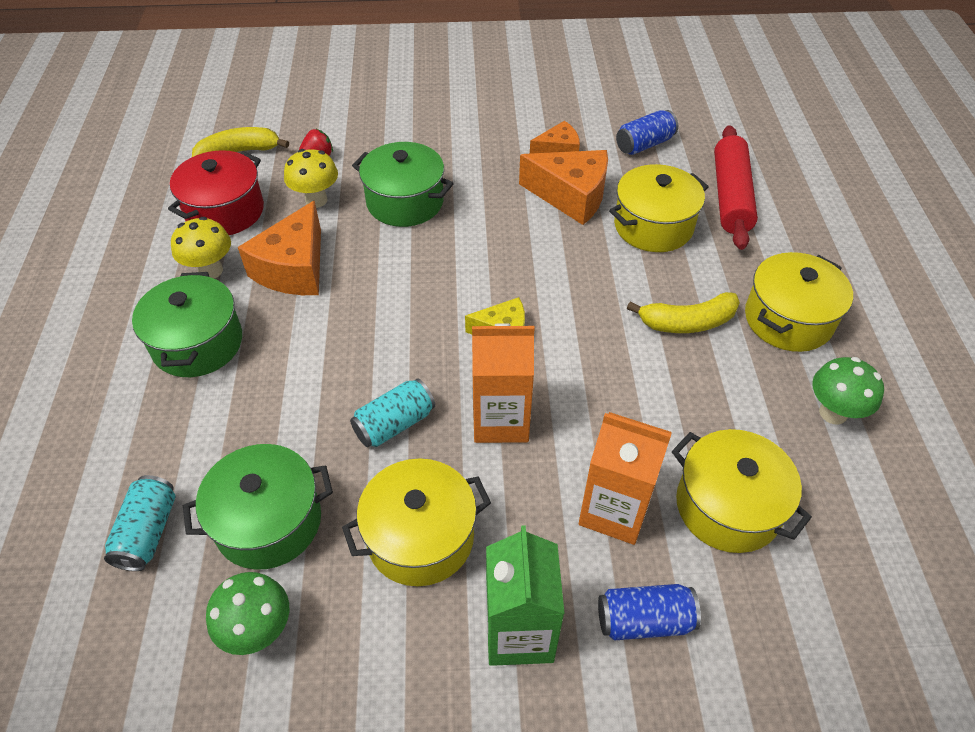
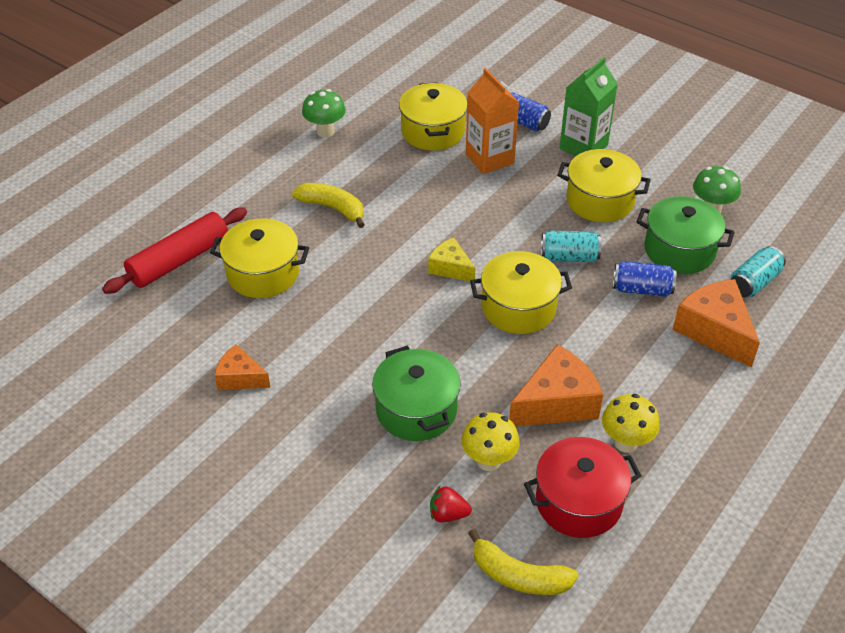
camera: 140 degrees left, 5 degrees down
green pot [132,272,242,377] -> none
orange carton [472,323,535,443] -> none
orange cheese [519,150,608,225] -> orange cheese moved to [672,279,760,367]
blue can [616,110,678,155] -> blue can moved to [613,261,676,297]
yellow pot [745,252,853,352] -> yellow pot moved to [470,251,572,334]

